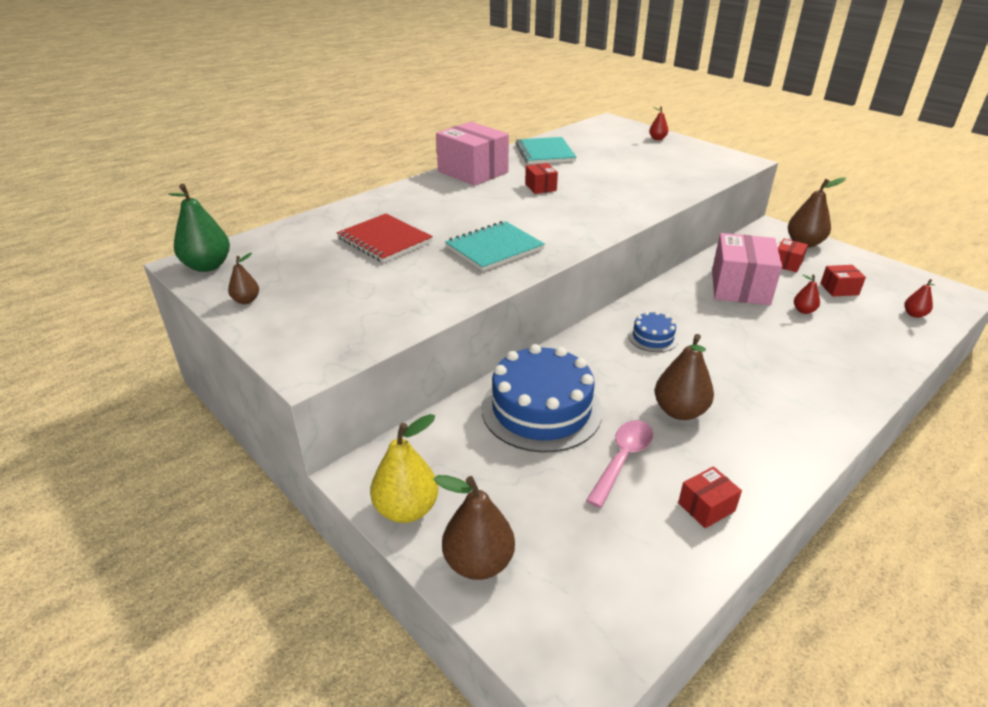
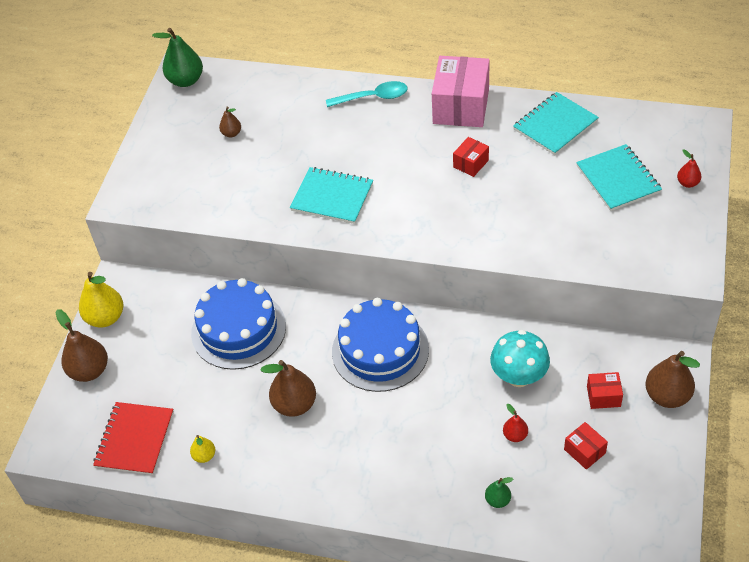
camera: 60 degrees right, 15 degrees up
brown pear [228,253,259,304] -> brown pear moved to [219,107,241,138]
red notebook [337,214,433,263] -> red notebook moved to [93,402,174,475]
pink spoon [586,420,653,508] -> none
blue cake [628,311,678,352] -> blue cake [332,298,429,392], size x2.12
red box [678,466,742,528] -> yellow pear [190,435,215,463]
pink box [712,233,782,305] -> turquoise mushroom [490,330,550,387]
red pear [904,279,935,318] -> none
none -> turquoise spoon [326,81,408,107]
none -> green pear [485,477,513,508]
none -> turquoise notebook [576,144,662,211]

